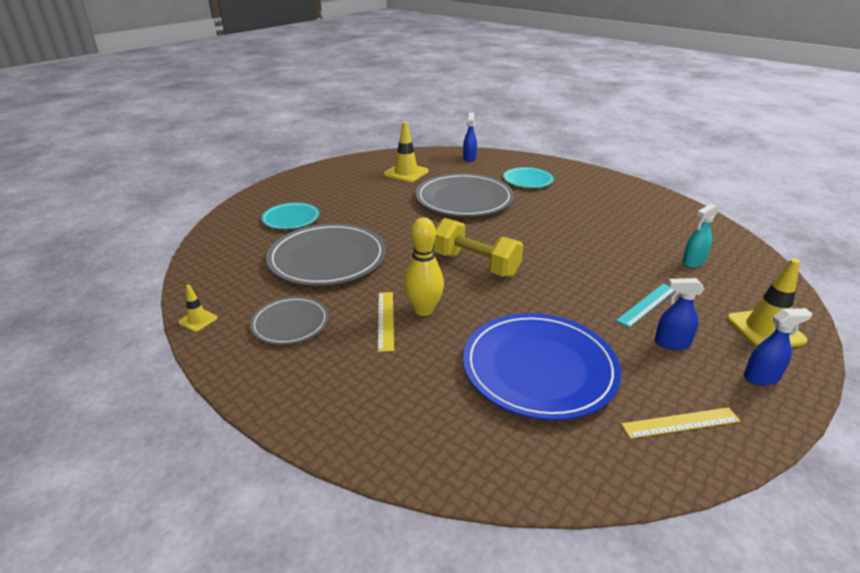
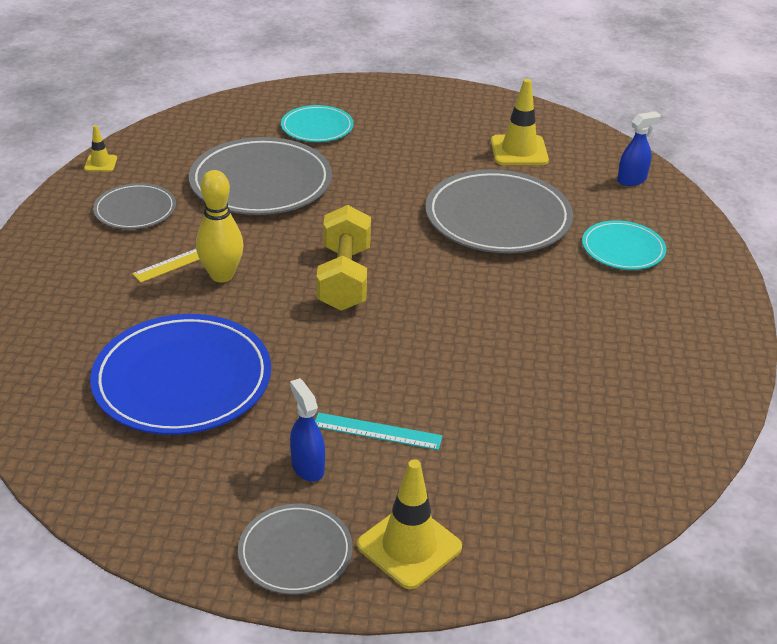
camera: 55 degrees right, 5 degrees up
yellow ruler [621,407,740,439] -> none
turquoise spray bottle [682,204,718,268] -> none
blue spray bottle [744,308,812,385] -> grey plate [238,504,352,595]

